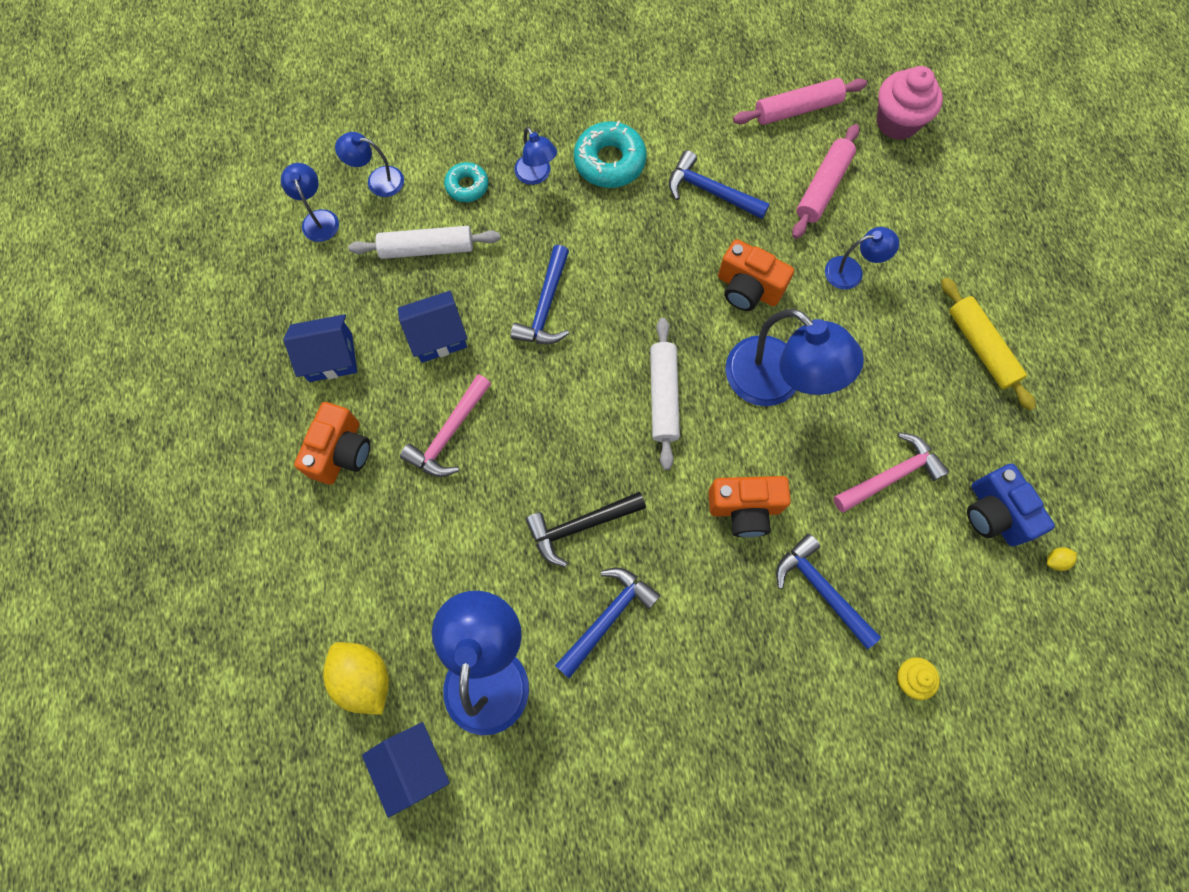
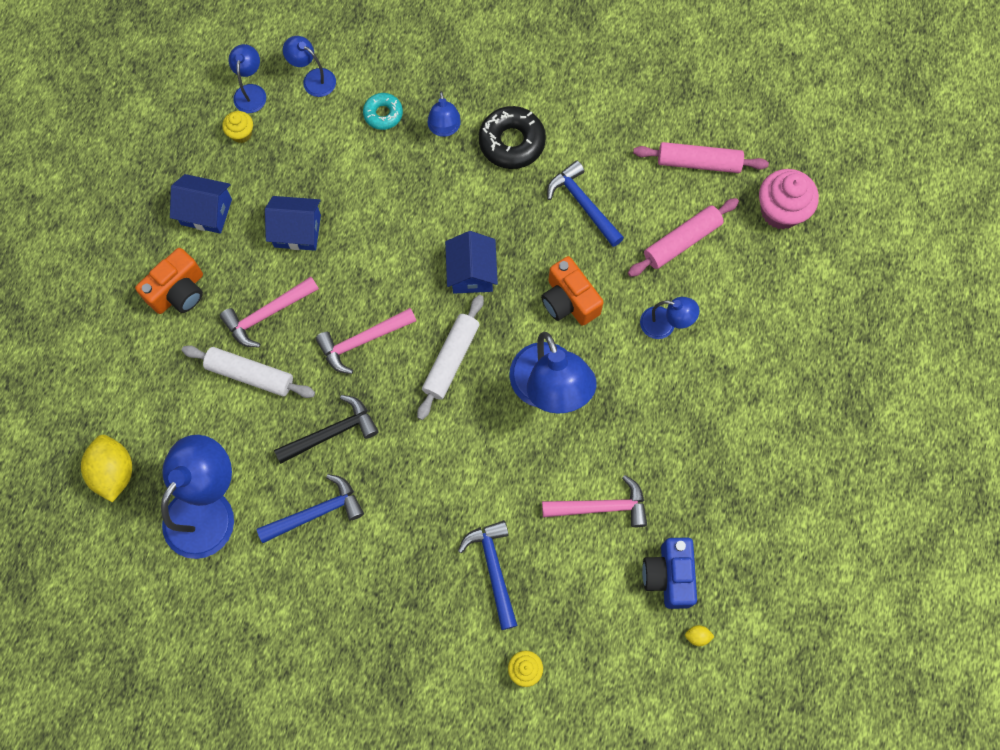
camera: 25 degrees right, 0 degrees up
white rolling pin [348,226,501,259] -> white rolling pin moved to [182,345,315,398]
blue house [362,722,450,818] -> blue house moved to [445,231,498,294]
blue hammer [510,245,569,344] -> none
black hammer [525,492,646,567] -> black hammer turned 150 degrees clockwise [274,395,379,464]
turquoise donut [574,121,647,188] -> black donut [479,106,546,169]
orange camera [708,476,791,537] -> none
yellow rolling pin [941,277,1036,411] -> none
none -> yellow cupcake [222,111,253,143]
none -> pink hammer [315,308,416,374]

